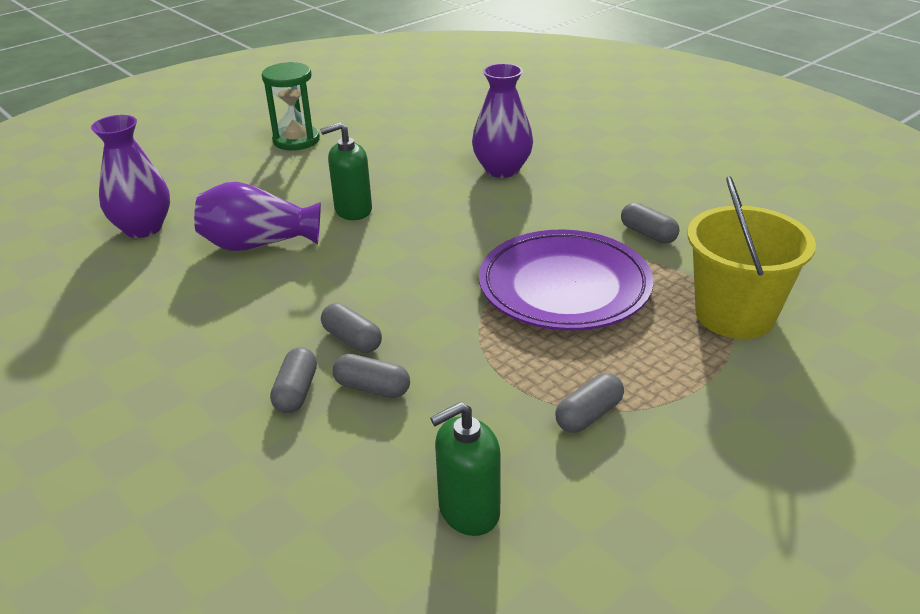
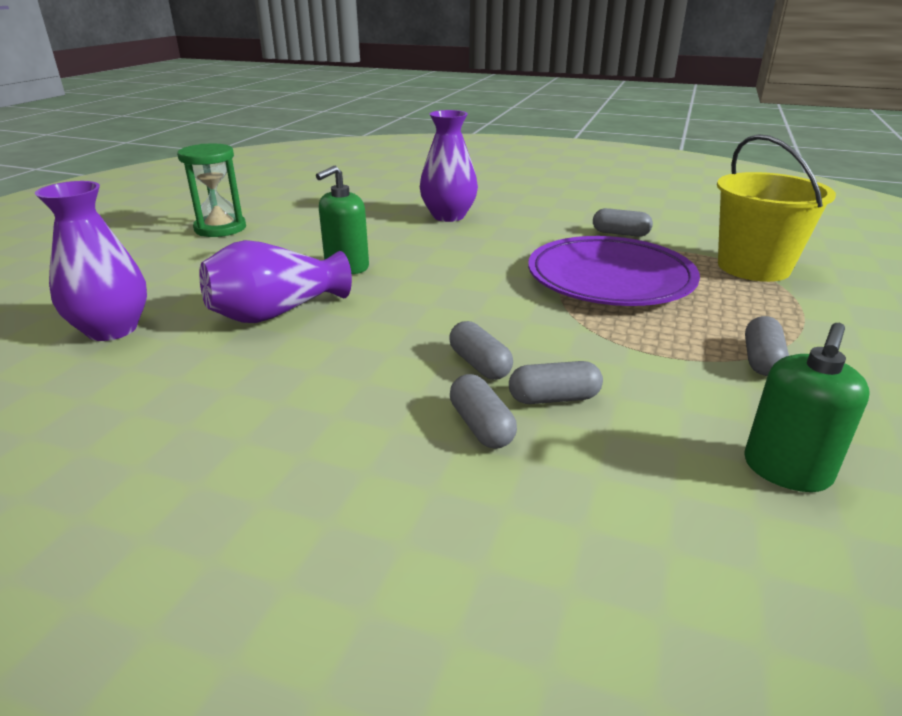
camera: 30 degrees left, 5 degrees down
grey capsule [321,303,382,353] -> grey capsule turned 45 degrees clockwise [449,321,513,380]

